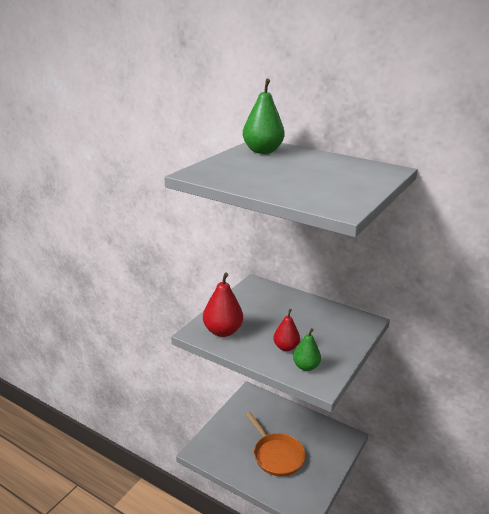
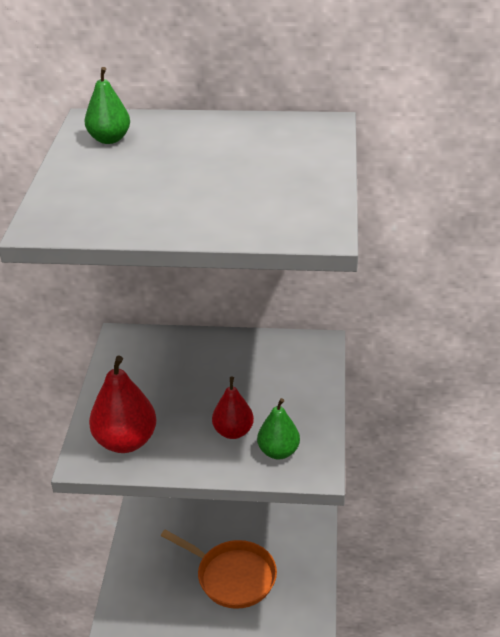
camera: 25 degrees left, 10 degrees up
green pear [243,79,285,154] -> green pear [85,67,130,144], size x0.63

